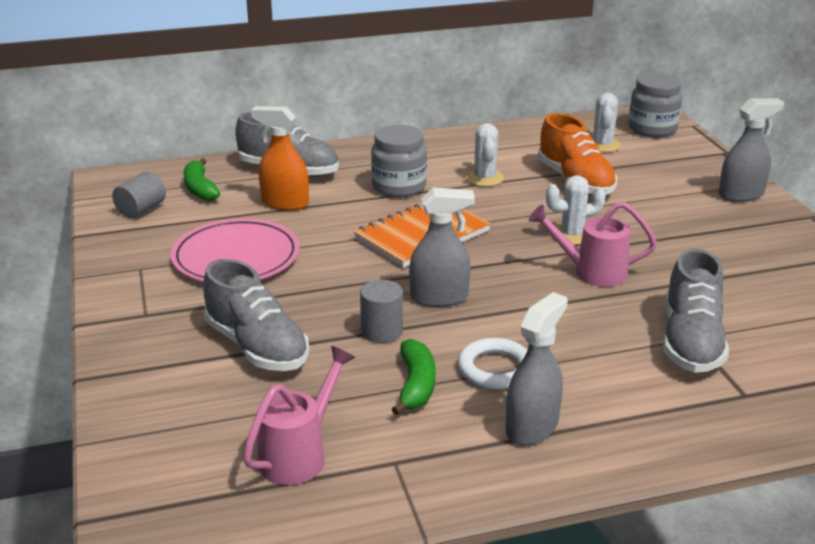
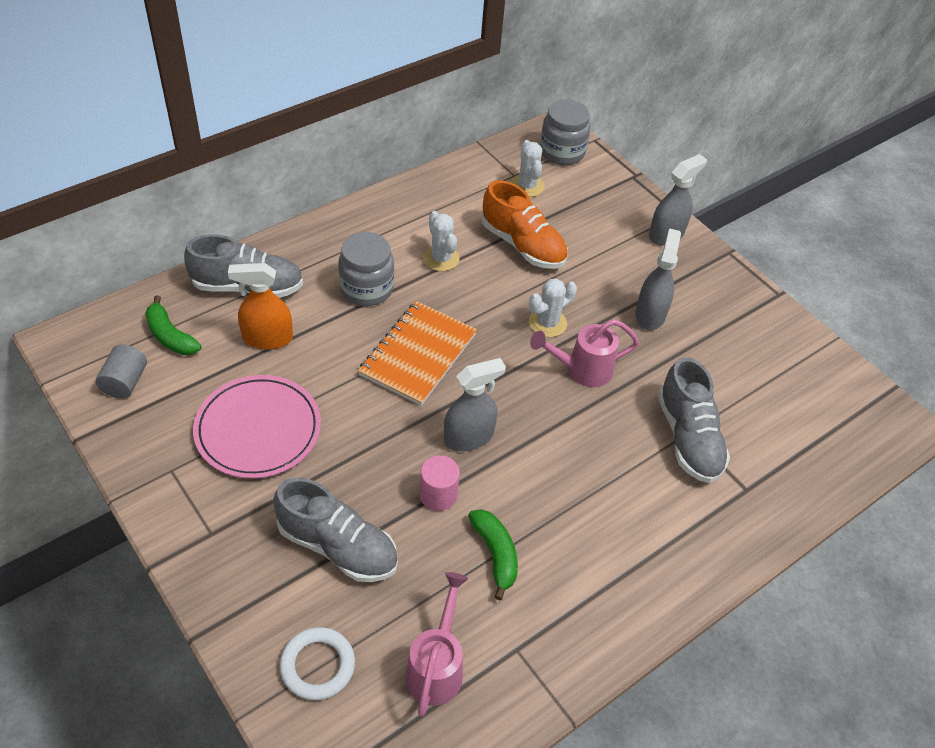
camera: 25 degrees left, 20 degrees up
grey cylinder [360,280,403,343] -> pink cylinder [419,455,460,511]
white ring [458,338,527,389] -> white ring moved to [280,627,355,700]
grey spray bottle [506,292,568,445] -> grey spray bottle moved to [635,228,681,331]

